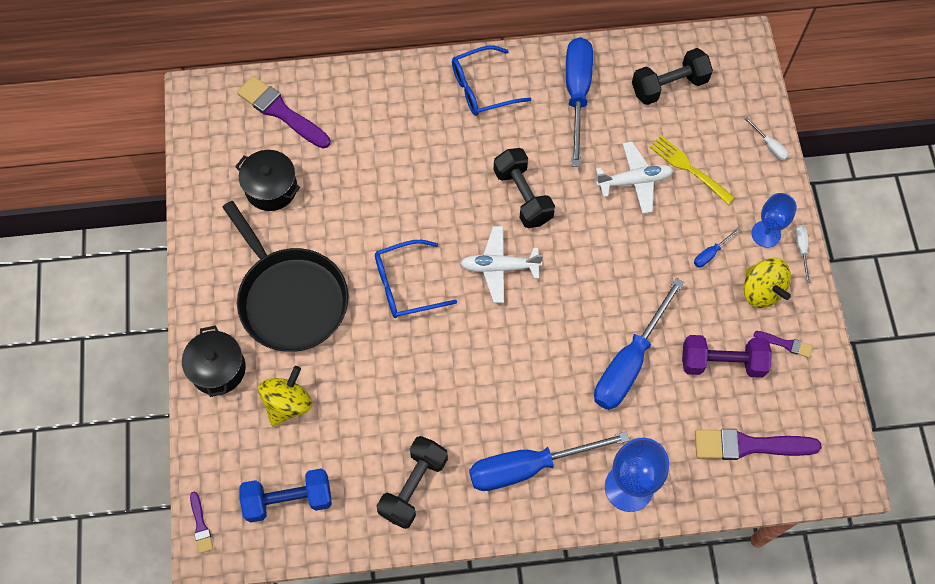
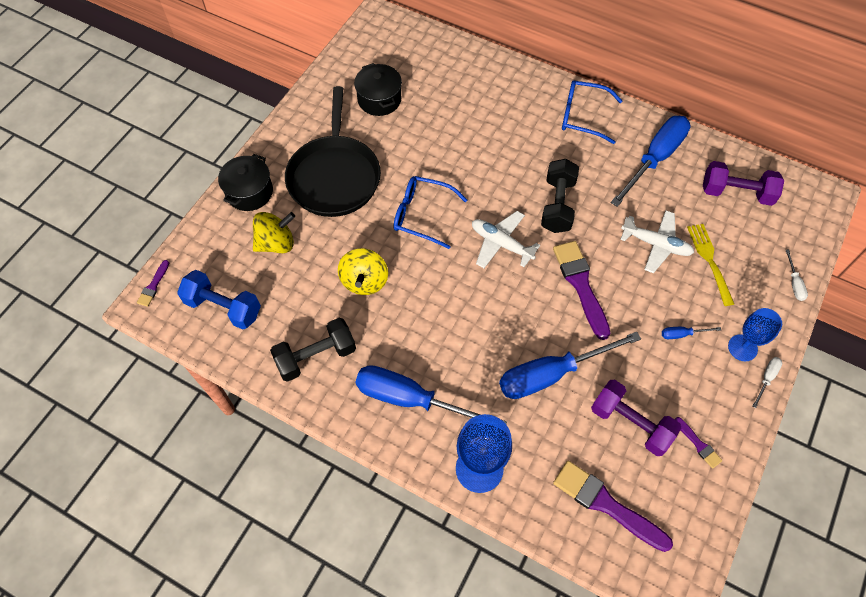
camera: 35 degrees right, 5 degrees down
purple brush [237,76,330,149] -> purple brush moved to [553,241,610,340]
black dumbbell [632,48,713,105] -> purple dumbbell [703,161,784,206]
yellow spinning top [744,258,791,308] -> yellow spinning top moved to [338,248,388,295]

